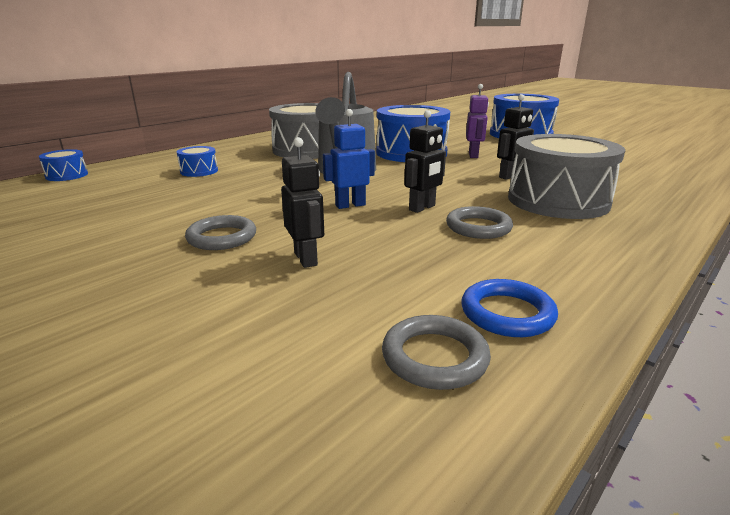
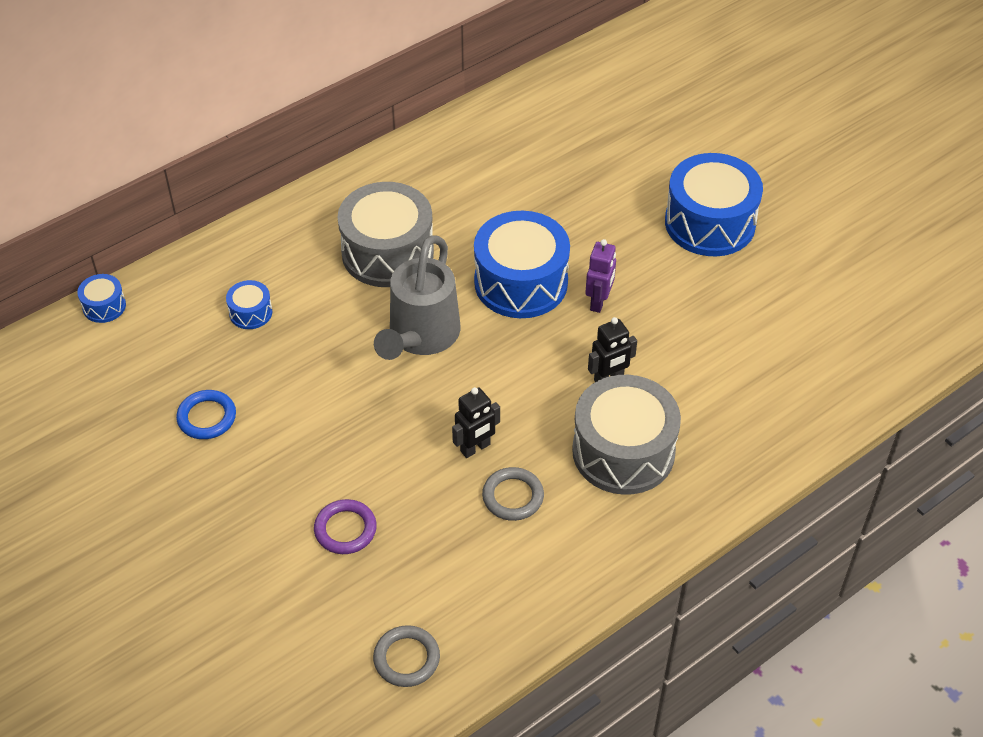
camera: 10 degrees right, 25 degrees up
grey ring [185,215,256,250] -> none
black robot [281,137,324,268] -> purple ring [314,499,377,554]
blue robot [323,109,375,209] -> none
blue ring [461,279,558,337] -> blue ring moved to [176,390,236,439]

